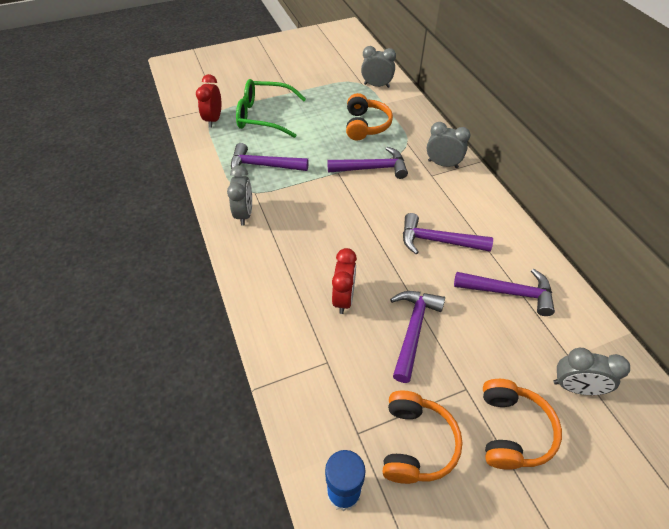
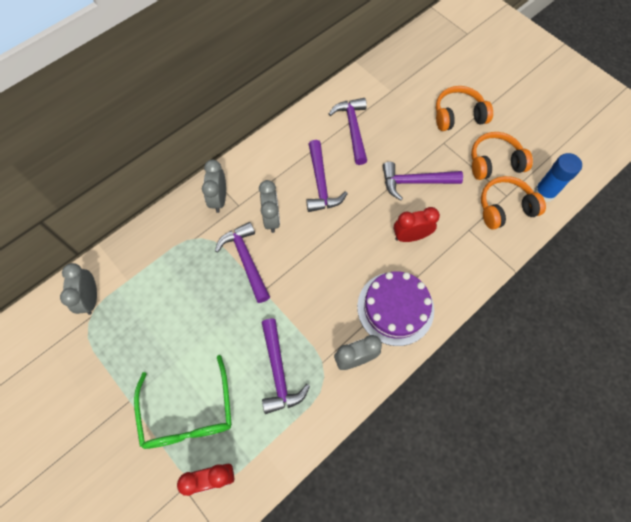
camera: 110 degrees left, 15 degrees up
orange headphones [346,93,393,140] -> orange headphones moved to [481,176,546,230]
grey clock [553,347,630,395] -> grey clock moved to [259,180,280,233]
none -> purple cake [357,271,434,346]

